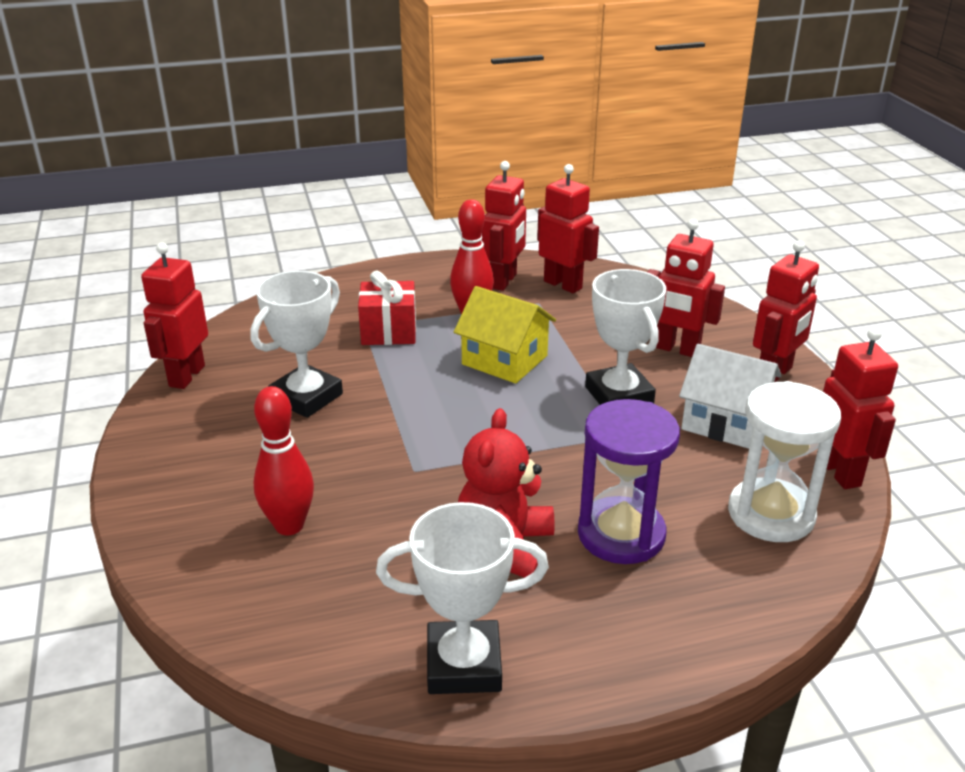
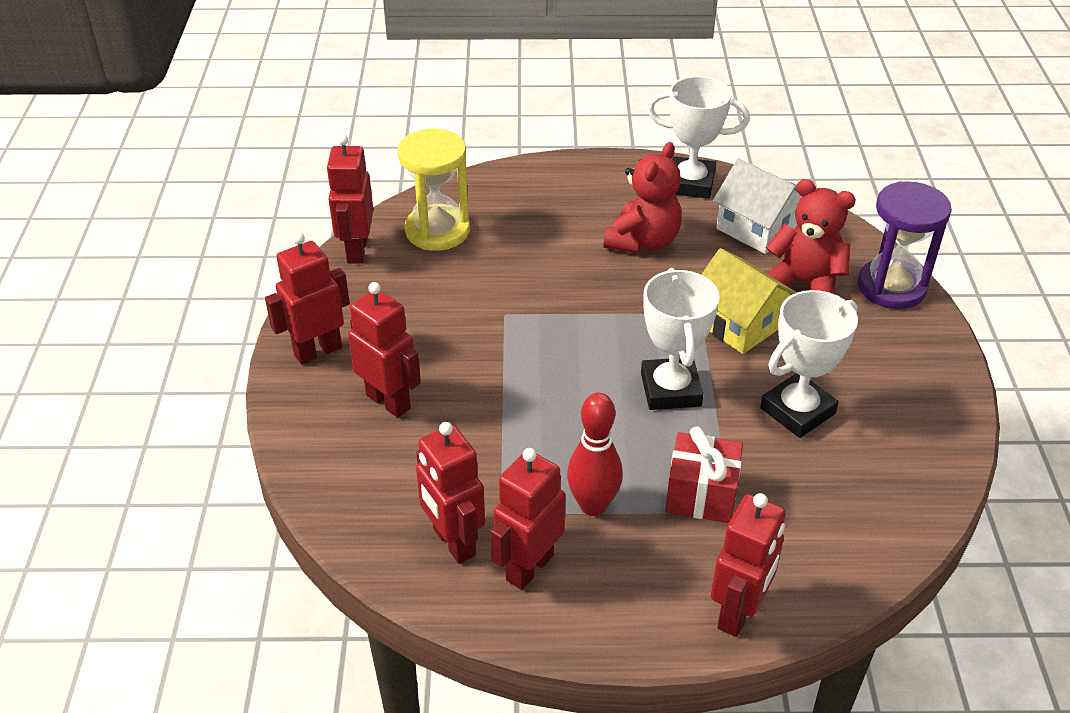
camera: 165 degrees left, 10 degrees up
red robot [141,243,208,389] -> red robot moved to [711,493,786,637]
red bowling pin [254,386,314,535] -> red teddy bear [766,179,856,294]
yellow house [454,286,556,384] -> yellow house moved to [701,248,797,354]
purple hourglass [578,399,680,564] -> purple hourglass moved to [858,181,952,309]
white trophy [585,269,666,405] -> white trophy moved to [641,268,720,410]
white house [679,344,782,449] -> white house moved to [713,158,803,254]
white hourglass [728,381,841,542] -> yellow hourglass [397,129,470,251]

